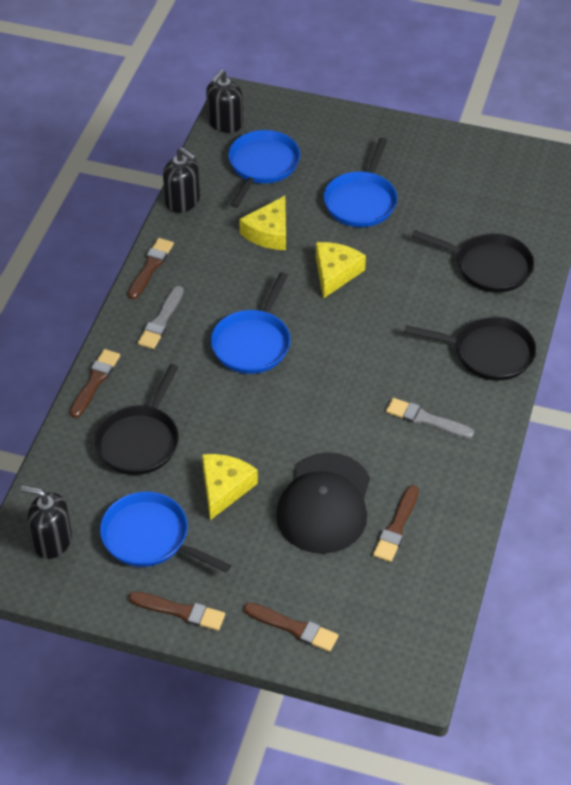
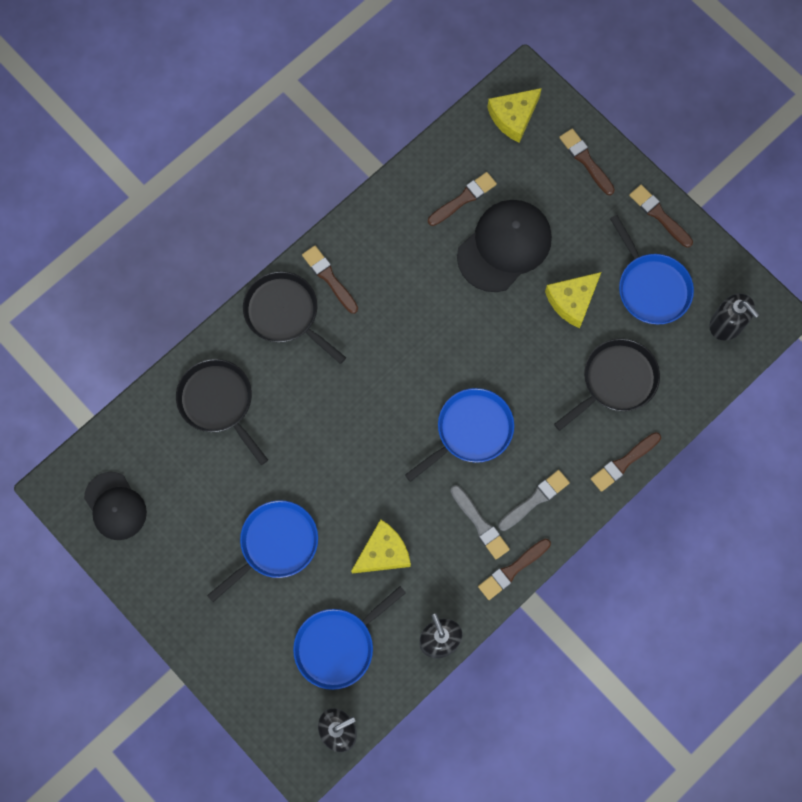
camera: 150 degrees left, 25 degrees up
yellow cheese [316,242,366,299] -> yellow cheese moved to [487,88,542,143]
grey brush [386,398,474,439] -> grey brush moved to [450,485,510,559]
none -> black cap [84,472,147,540]
none -> brown brush [302,246,358,314]

